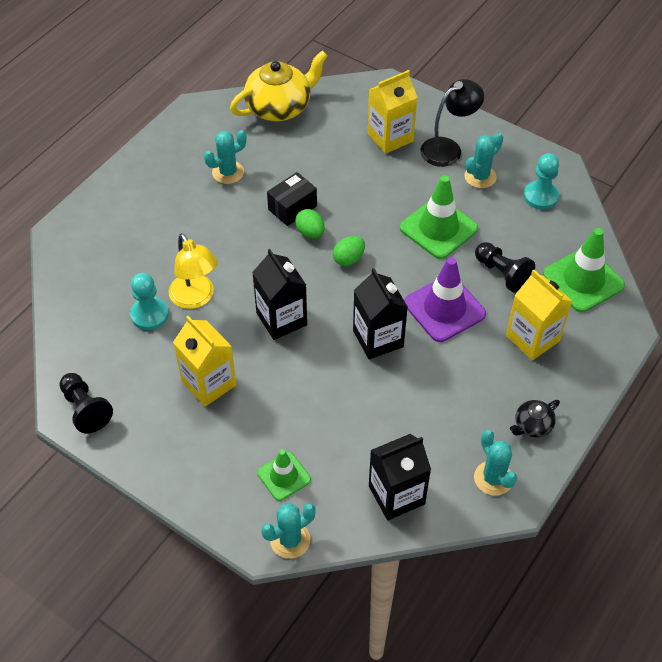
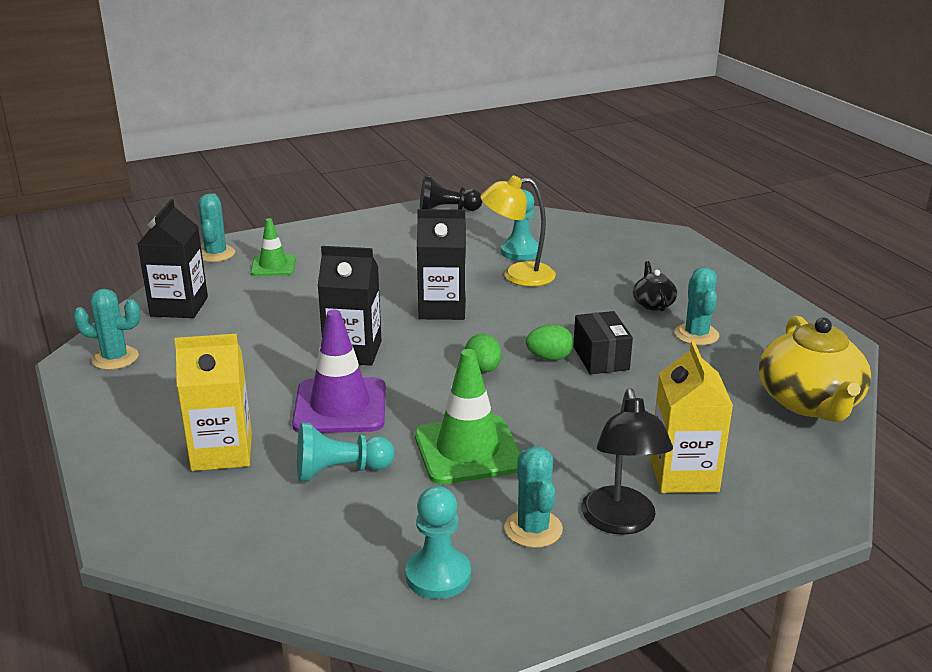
camera: 120 degrees right, 25 degrees down
yellow carton [173,316,236,407] -> none
black pawn [475,242,535,293] -> turquoise pawn [297,423,395,481]
black teapot [510,400,560,437] -> black teapot moved to [633,261,677,311]
green traffic cone [543,228,625,312] -> none

